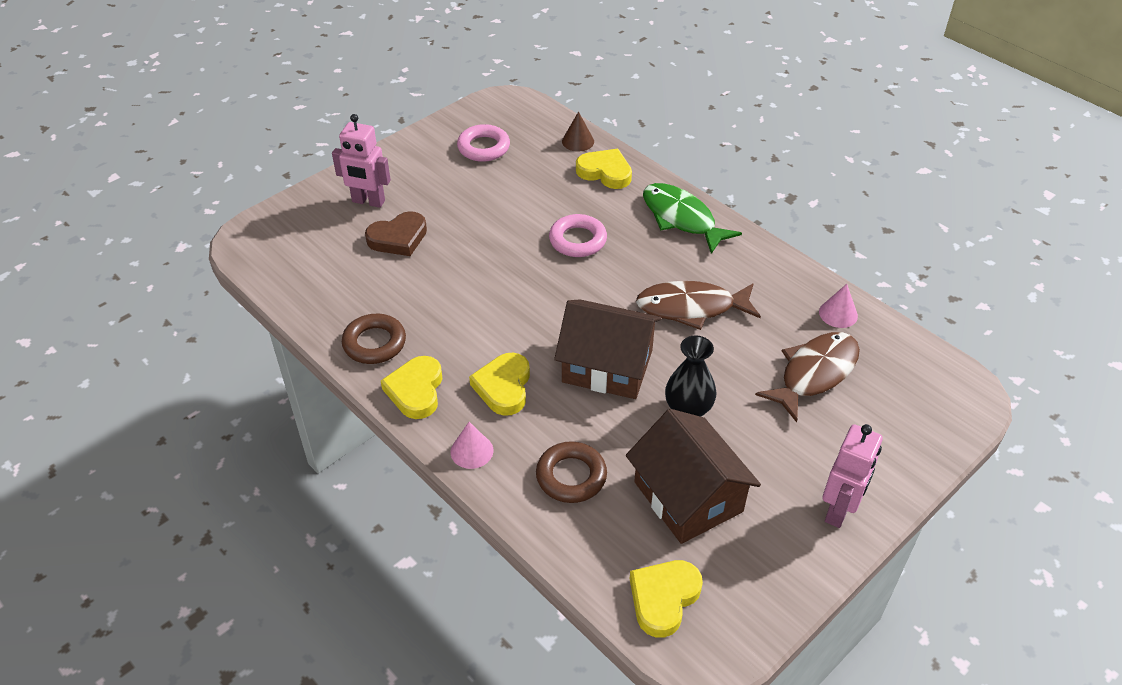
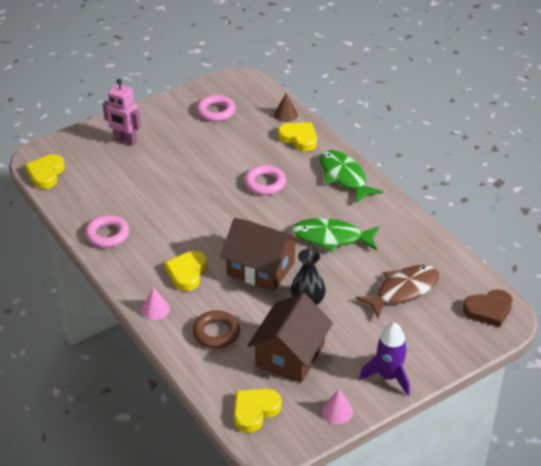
camera: 10 degrees right, 5 degrees down
brown ring [342,314,406,364] -> pink ring [85,215,129,248]
brown heart [365,211,427,256] -> brown heart moved to [463,289,513,327]
yellow heart [381,356,442,419] -> yellow heart moved to [25,154,65,189]
brown house [626,409,761,544] -> brown house turned 45 degrees clockwise [247,293,333,383]
brown fish [636,281,761,330] -> green fish [292,218,379,253]
pink cone [819,284,858,328] -> pink cone moved to [322,389,353,424]
pink robot [822,424,883,528] -> purple rocket [359,322,410,396]

